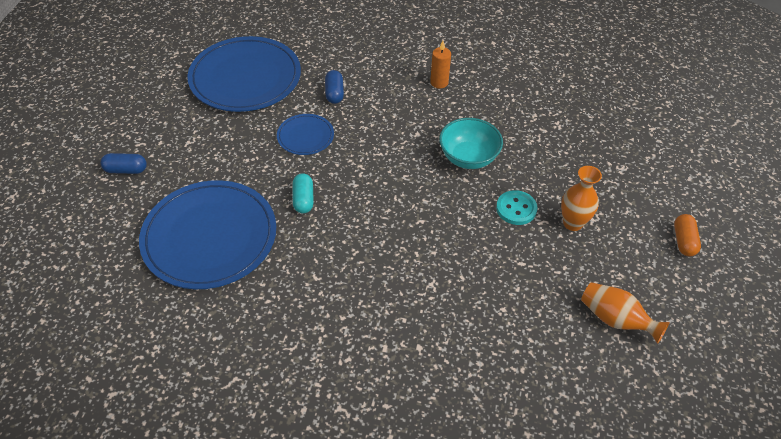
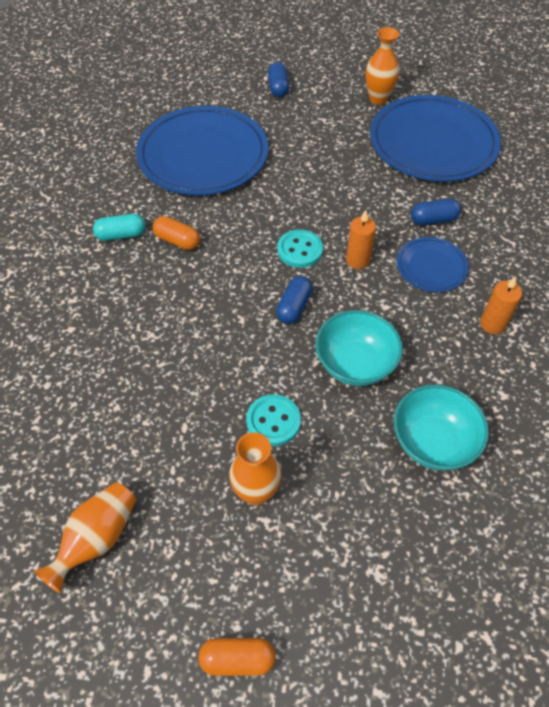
camera: 85 degrees right, 5 degrees up
blue plate [277,114,334,155] -> blue plate moved to [397,237,469,292]
turquoise capsule [293,173,314,214] -> turquoise capsule moved to [93,214,146,241]
none -> orange capsule [153,216,200,250]
none -> blue capsule [276,276,312,324]
none -> turquoise button [277,230,323,268]
none -> orange candle [346,210,376,269]
none -> orange vase [365,27,399,104]
none -> turquoise bowl [394,385,489,471]

